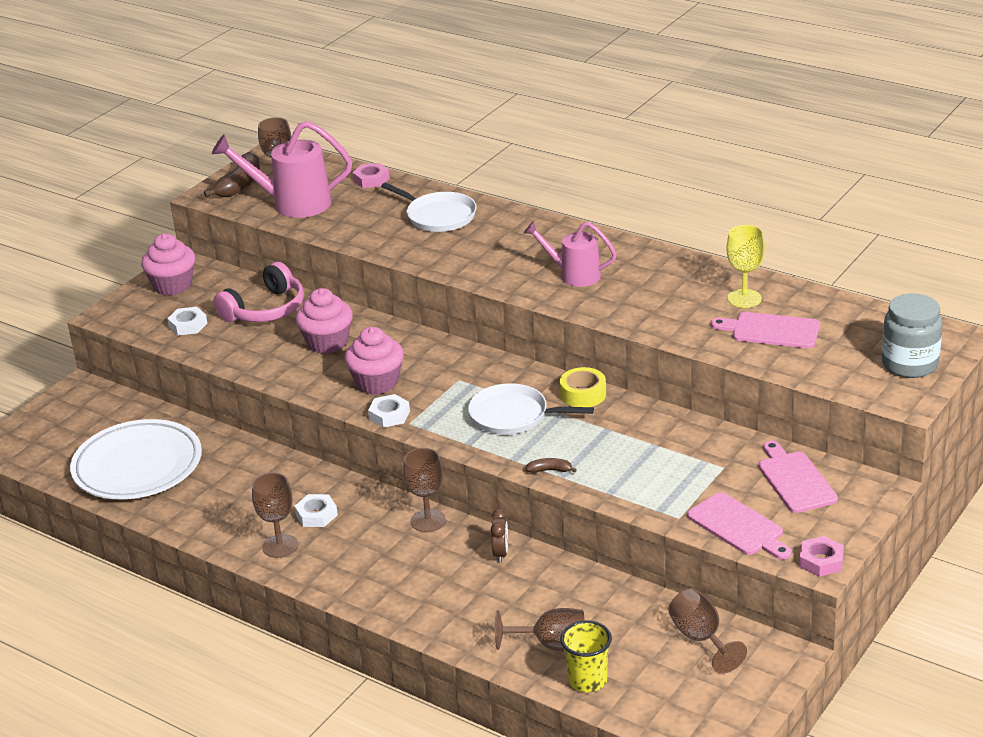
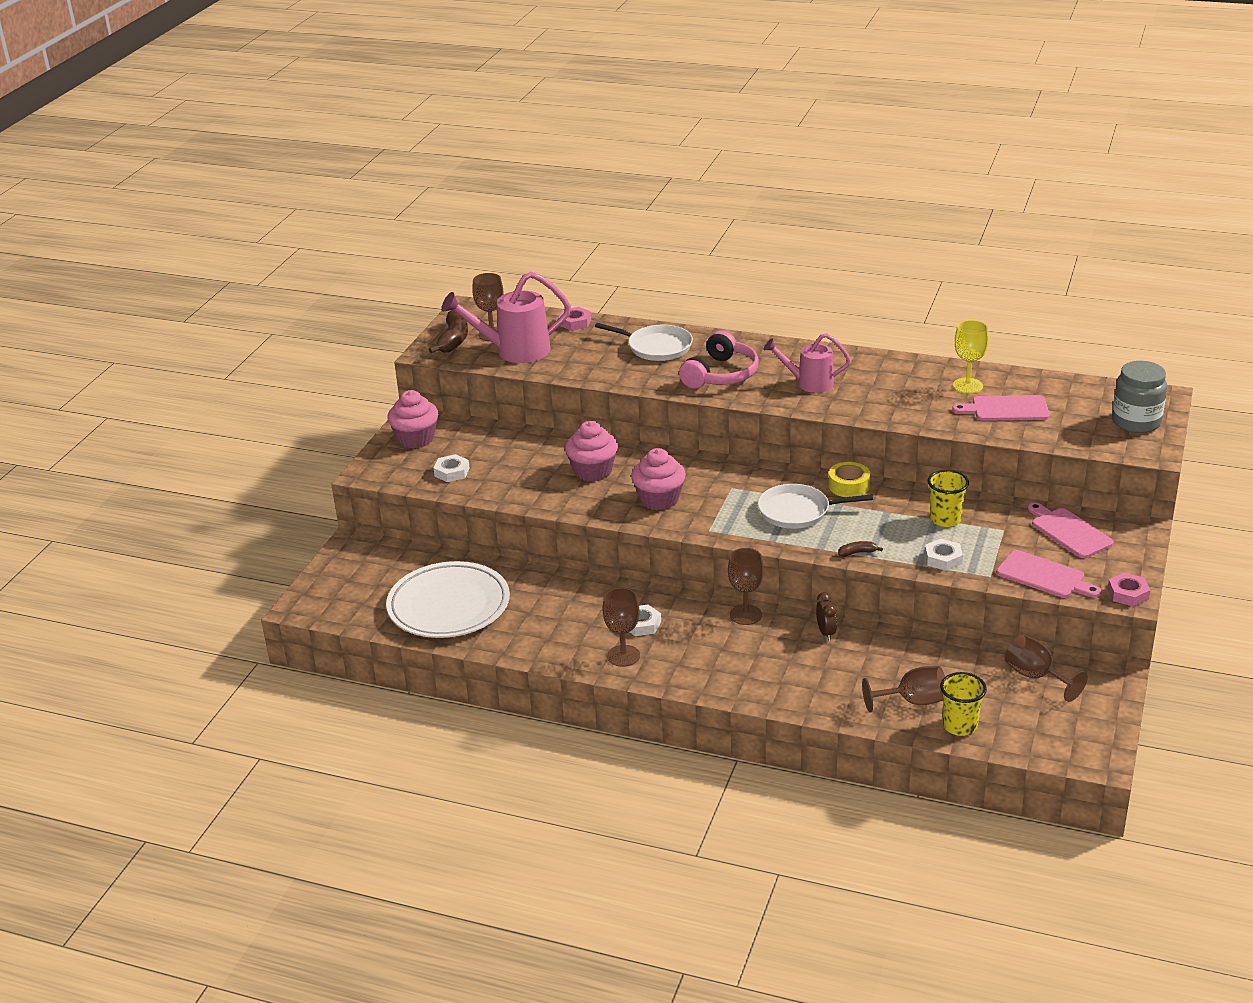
camera: 15 degrees left, 0 degrees up
pink headphones [213,262,304,322] -> pink headphones moved to [679,330,759,389]
white nut [368,394,410,428] -> white nut moved to [924,538,963,571]
none -> yellow cup [927,470,969,527]

